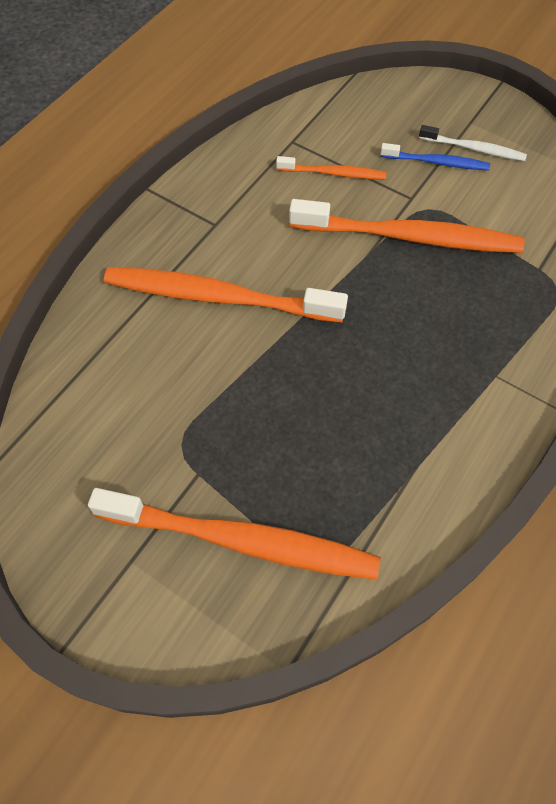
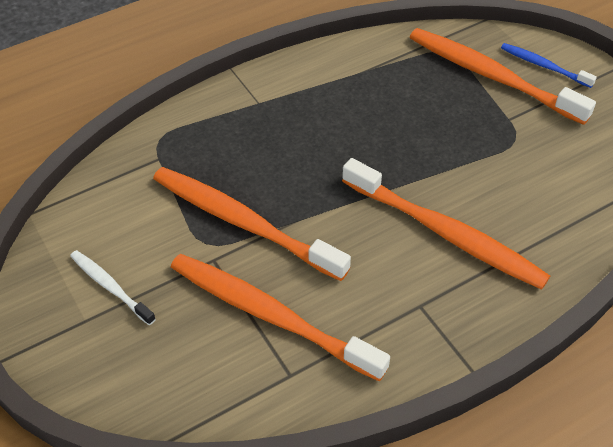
camera: 155 degrees left, 10 degrees down
orange toothbrush [276,156,387,179] -> orange toothbrush [171,254,390,382], size x2.00
blue toothbrush [380,143,490,170] -> blue toothbrush moved to [501,43,597,88]

